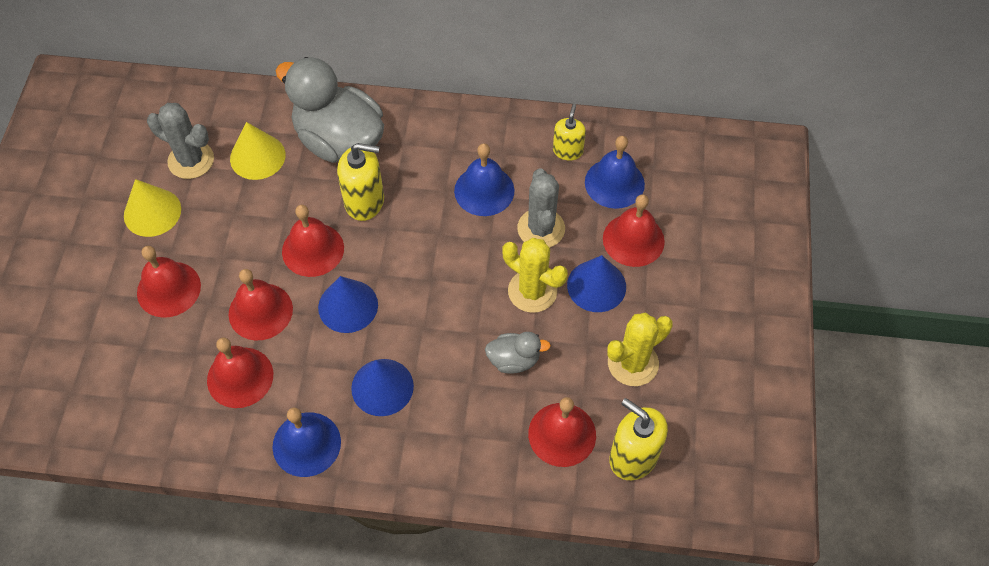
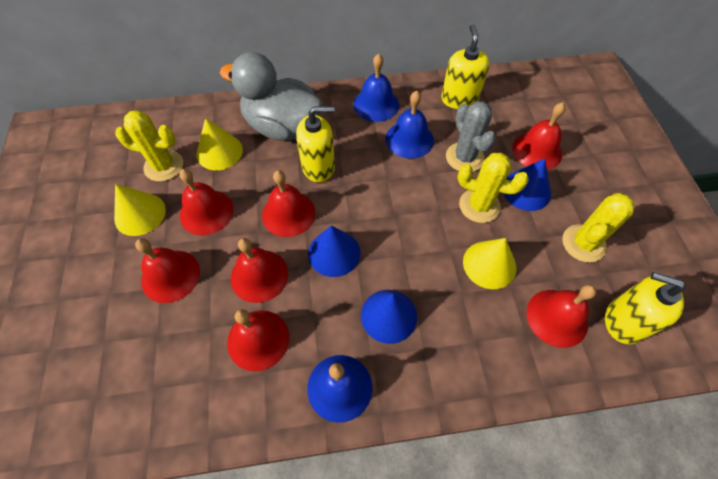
camera: 15 degrees left, 0 degrees up
grey cactus [147,103,214,179] -> yellow cactus [115,110,183,182]
grey duck [485,332,551,374] -> yellow cone [463,238,516,289]
yellow soap dispenser [553,104,586,161] -> yellow soap dispenser [441,24,490,109], size x1.58
blue bell [585,136,645,209] -> blue bell moved to [353,54,399,122]
none -> red bell [179,169,233,235]

